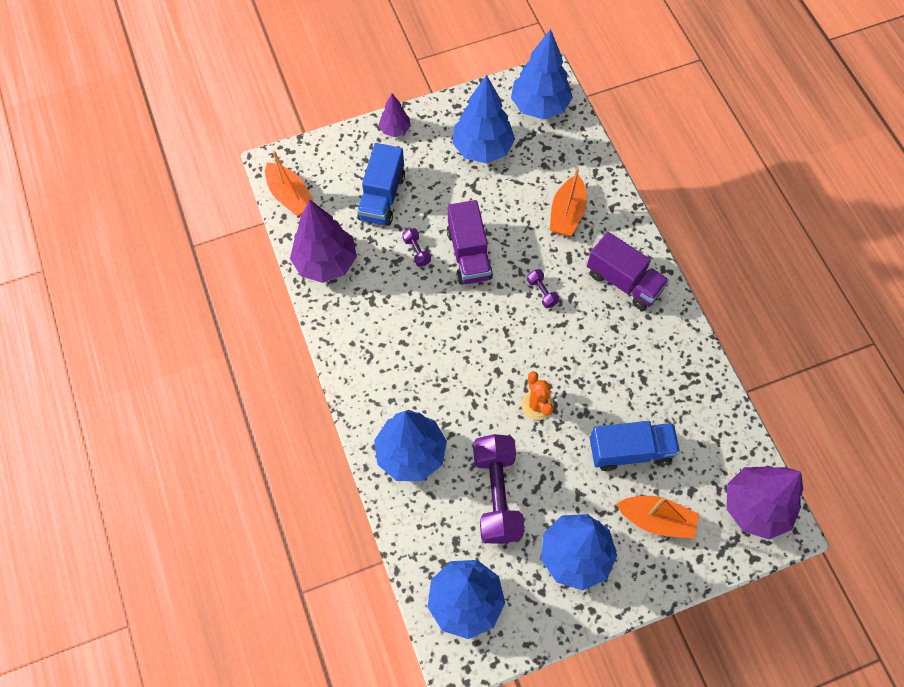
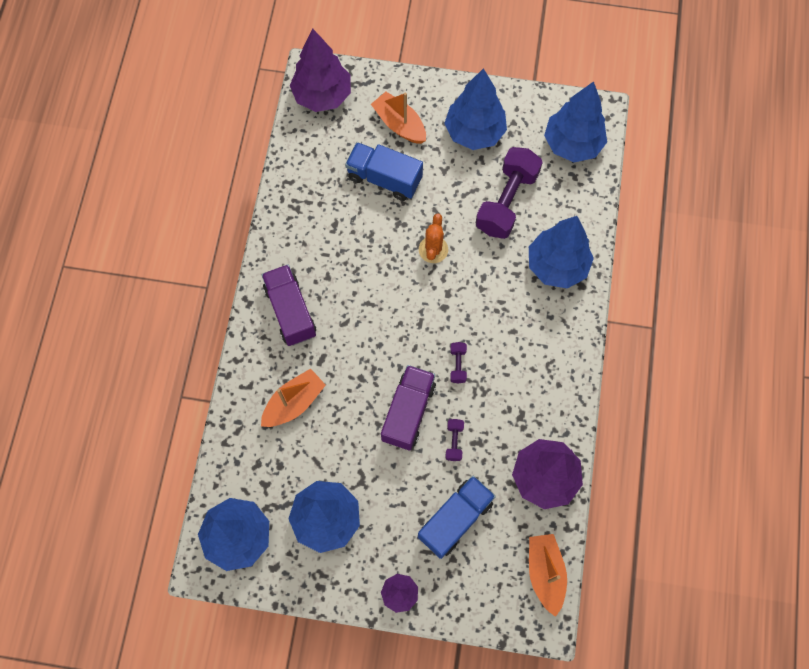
camera: 150 degrees left, 5 degrees up
purple dumbbell [527,269,559,308] -> purple dumbbell moved to [450,342,467,383]

